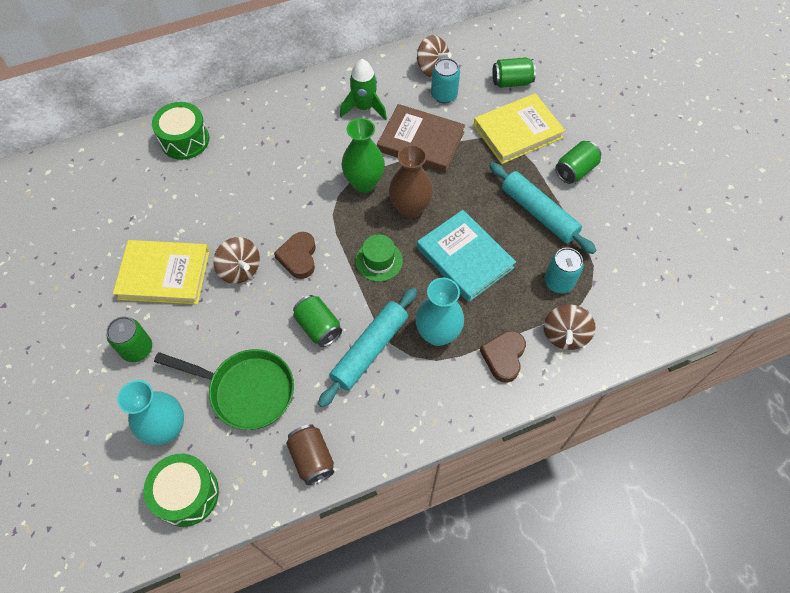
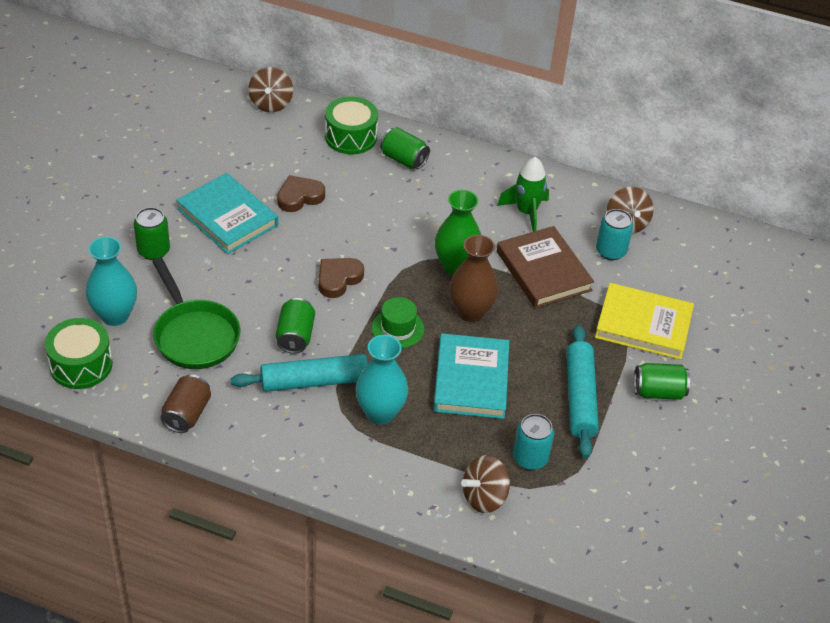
camera: 40 degrees right, 15 degrees down
yellow book [113,240,210,304] -> turquoise book [176,173,278,254]
brown spinning top [213,237,260,284] -> brown spinning top moved to [248,67,293,112]
brown heart [480,331,526,383] -> brown heart moved to [277,175,325,212]
green can [492,57,536,88] -> green can moved to [380,127,430,169]

